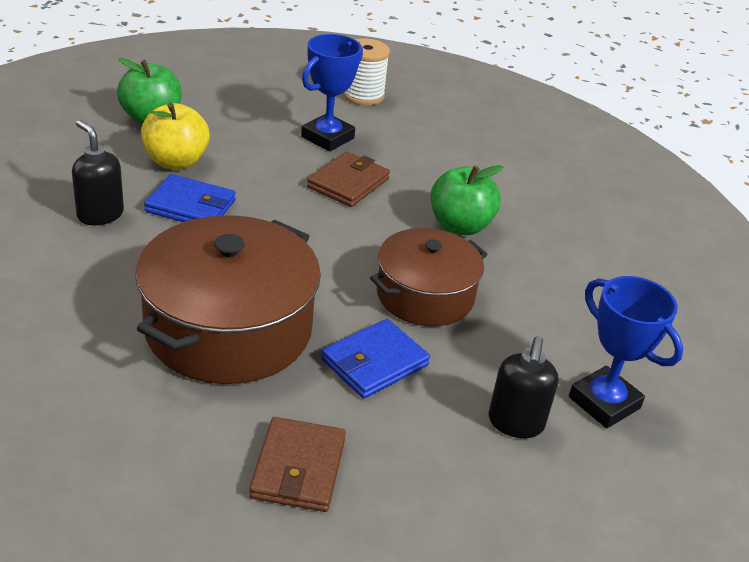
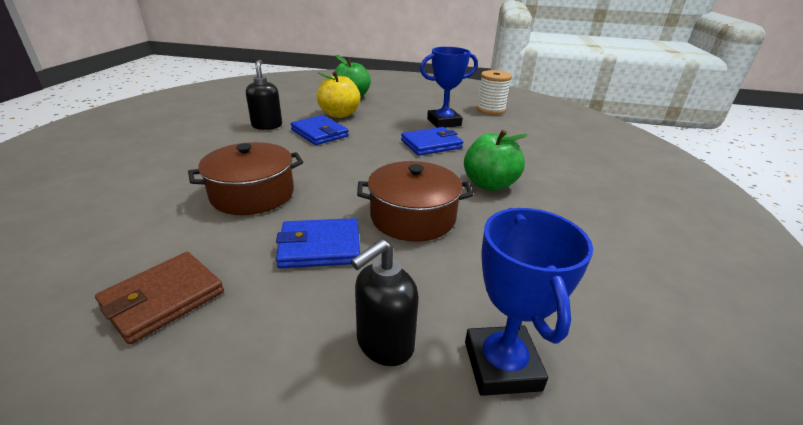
camera: 35 degrees right, 5 degrees down
brown pot [135,215,321,384] -> brown pot [188,142,303,215], size x0.64
brown wallet [307,151,390,207] -> blue wallet [401,127,463,156]

